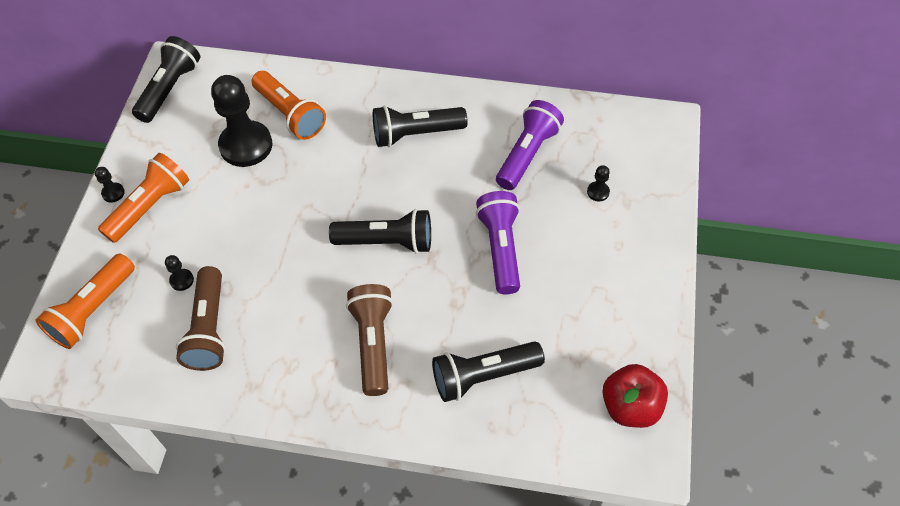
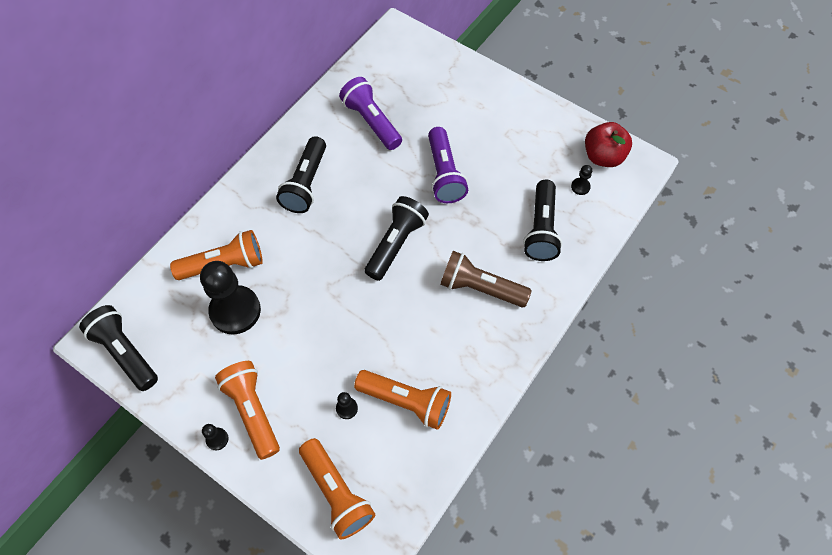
camera: 65 degrees left, 5 degrees up
brown flashlight [176,266,226,371] -> orange flashlight [354,370,451,430]
purple flashlight [476,191,520,295] -> purple flashlight turned 120 degrees counterclockwise [428,127,468,203]
black pawn [587,165,610,201] -> black pawn moved to [571,165,592,195]

